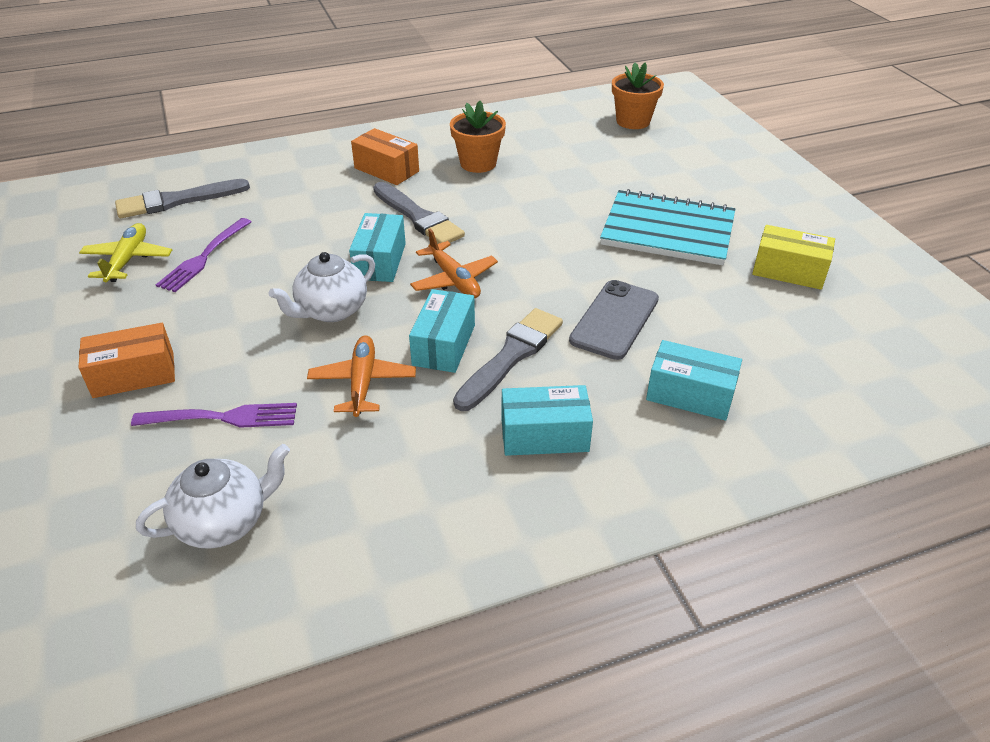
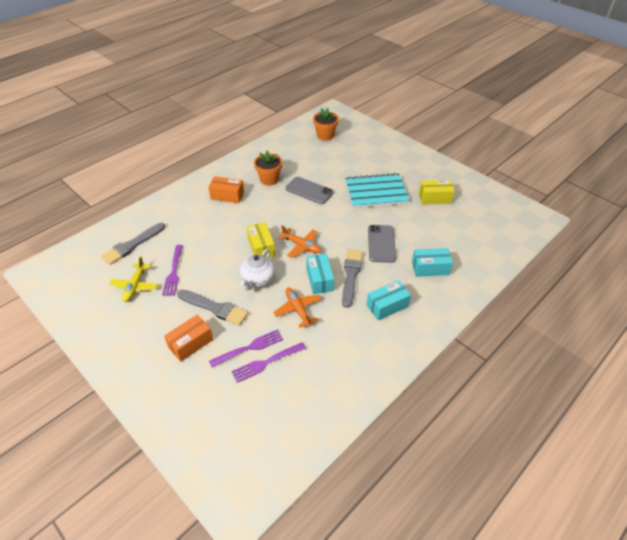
camera: 25 degrees left, 5 degrees up
yellow plane [79,223,172,282] -> yellow plane turned 150 degrees counterclockwise [110,256,158,302]
white teapot [136,444,290,549] -> none
turquoise box [349,213,406,282] -> yellow box [247,222,275,258]
grey brush [373,182,465,244] -> grey brush moved to [177,290,248,325]
none -> purple fork [232,342,306,383]
none -> grey phone [285,177,334,204]

